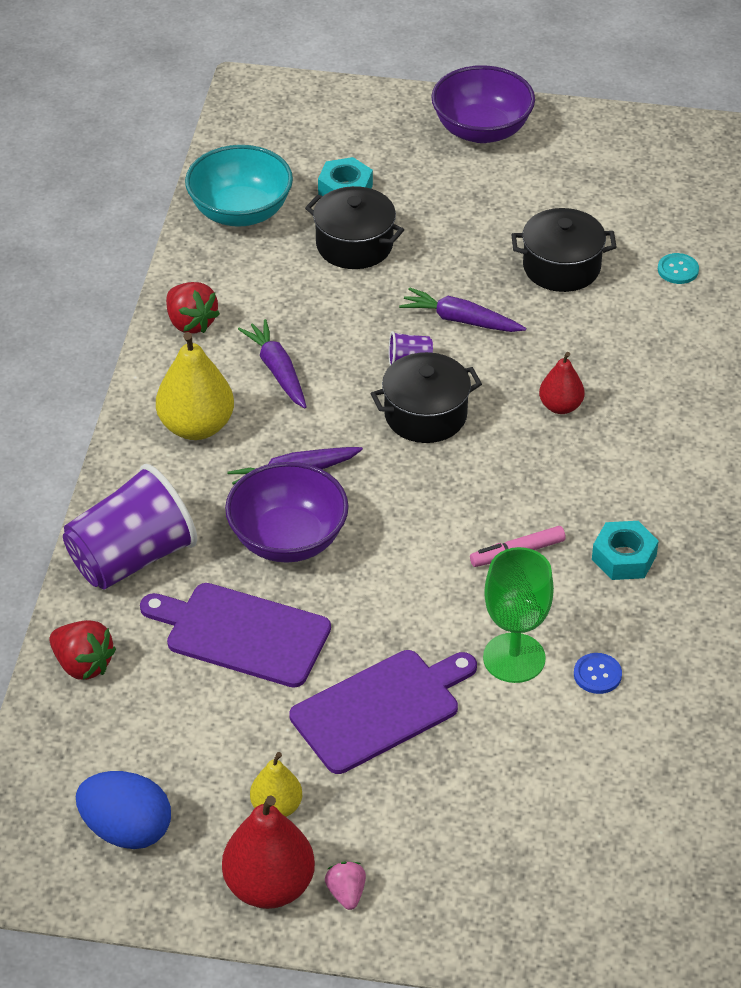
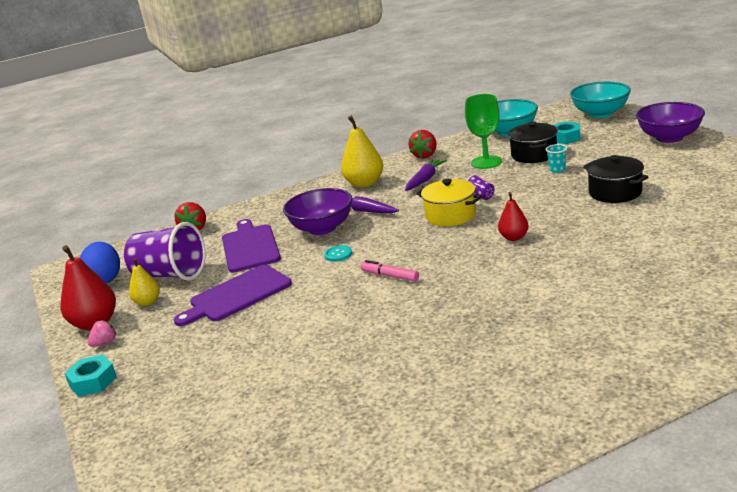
camera: 60 degrees right, 20 degrees down
purple cup [63,464,197,589] -> purple cup moved to [124,222,206,281]
purple cutting board [289,650,477,774] -> purple cutting board turned 120 degrees clockwise [174,265,292,326]
black pot [370,352,482,443] -> yellow pot [416,179,482,226]
purple carrot [399,287,526,332] -> none
green goblet [483,547,554,683] -> green goblet moved to [465,94,502,169]
blue button [574,653,622,694] -> none
turquoise nut [592,521,658,580] -> turquoise nut moved to [64,355,117,397]
turquoise button [658,253,699,284] -> turquoise button moved to [324,245,352,262]
none -> turquoise cup [546,144,567,173]
none -> turquoise bowl [570,82,631,118]

